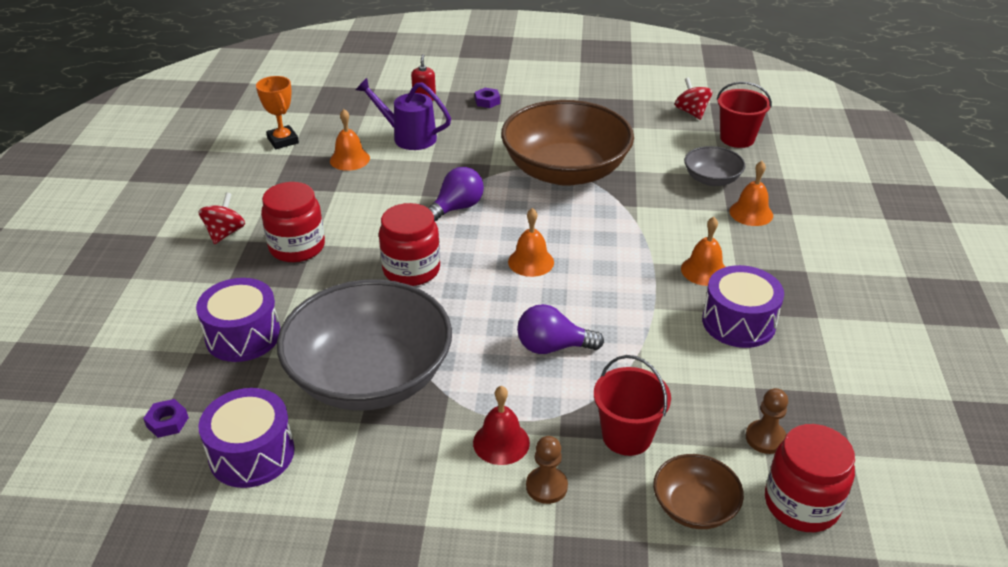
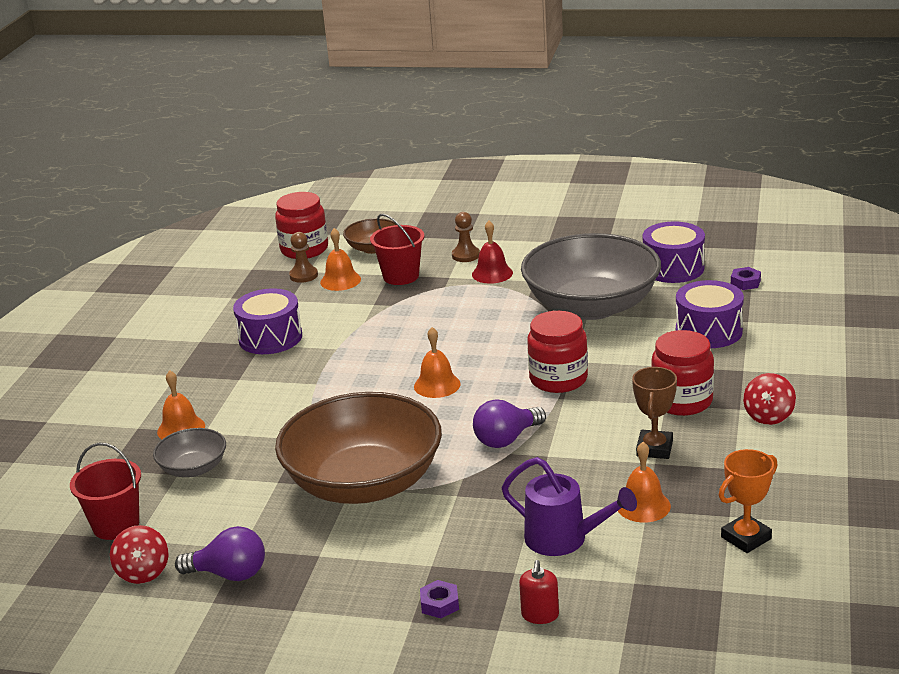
camera: 170 degrees left, 10 degrees down
orange trophy [256,76,299,149] -> orange trophy turned 75 degrees clockwise [719,449,778,553]
purple light bulb [517,304,604,354] -> purple light bulb moved to [175,526,265,581]
orange bell [681,217,725,286] -> orange bell moved to [320,228,361,291]
none -> brown trophy [632,367,677,459]

